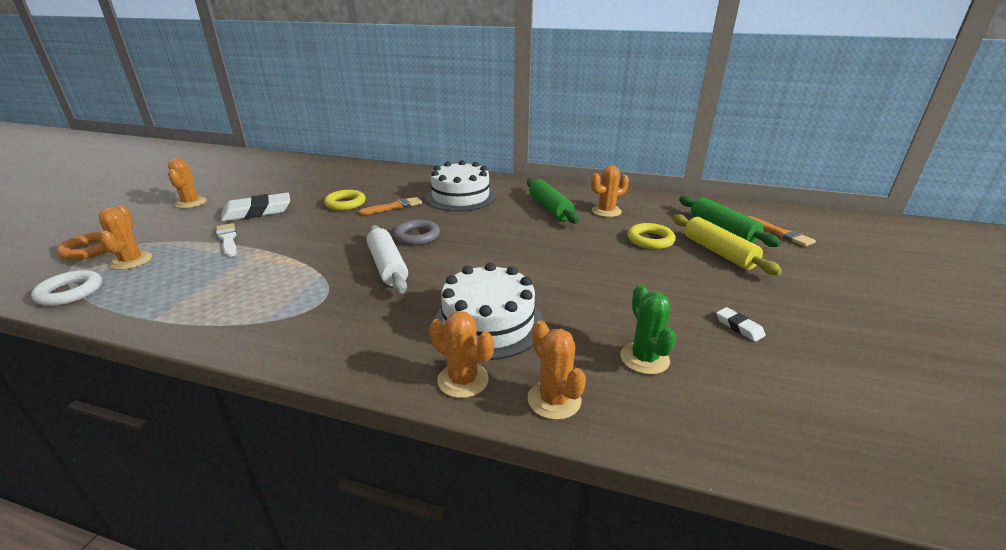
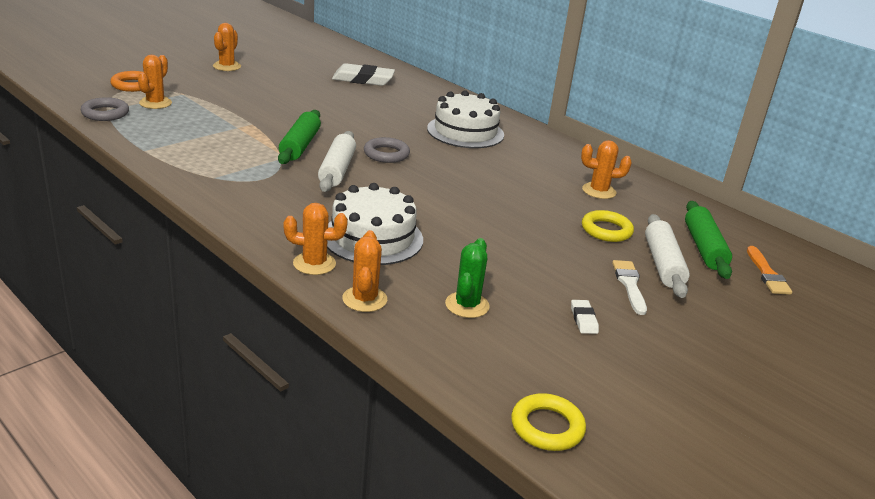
camera: 25 degrees right, 0 degrees up
white ring [31,270,102,306] -> grey ring [81,97,129,121]
white brush [216,223,237,257] -> white brush moved to [612,260,647,315]
white eraser [221,193,290,222] -> white eraser moved to [332,63,395,86]
yellow ring [324,190,366,210] -> yellow ring moved to [511,393,586,451]
orange brush [359,197,422,215] -> none
orange cactus [429,311,494,398] -> orange cactus turned 60 degrees counterclockwise [284,203,348,275]
green rolling pin [527,178,579,224] -> green rolling pin moved to [278,110,321,164]
yellow rolling pin [672,214,782,275] -> white rolling pin [645,214,690,298]

